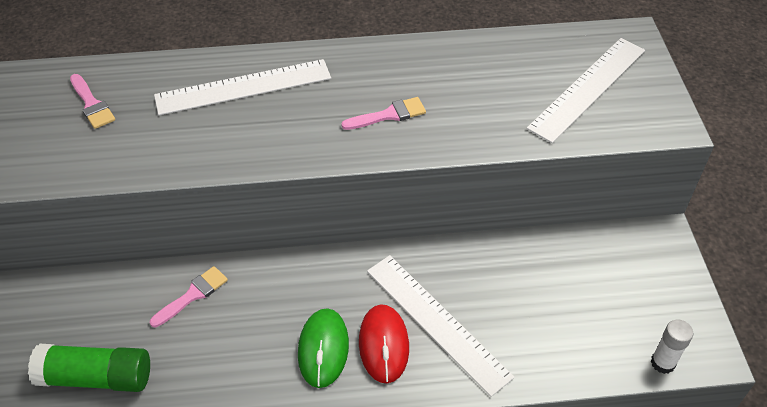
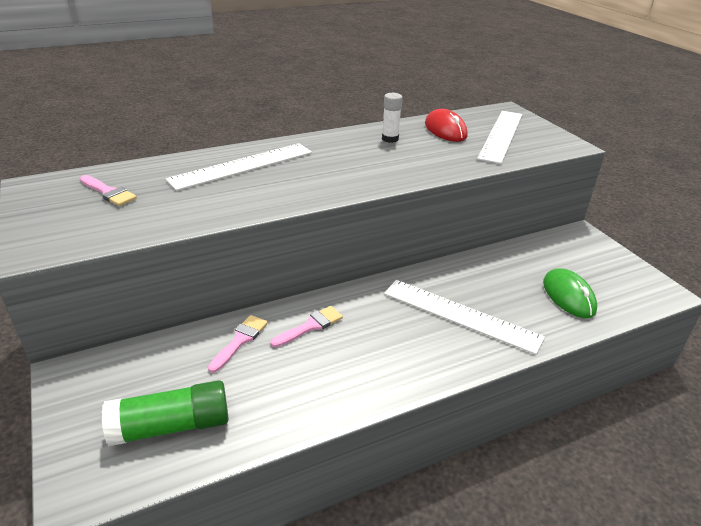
camera: 20 degrees left, 15 degrees down
green mouse [298,308,349,388] -> green mouse moved to [543,268,597,318]
pink brush [341,97,426,130] -> pink brush moved to [270,306,343,348]
red mouse [359,304,409,383] -> red mouse moved to [425,109,468,142]
white glue stick [651,320,693,374] -> white glue stick moved to [382,93,403,143]

